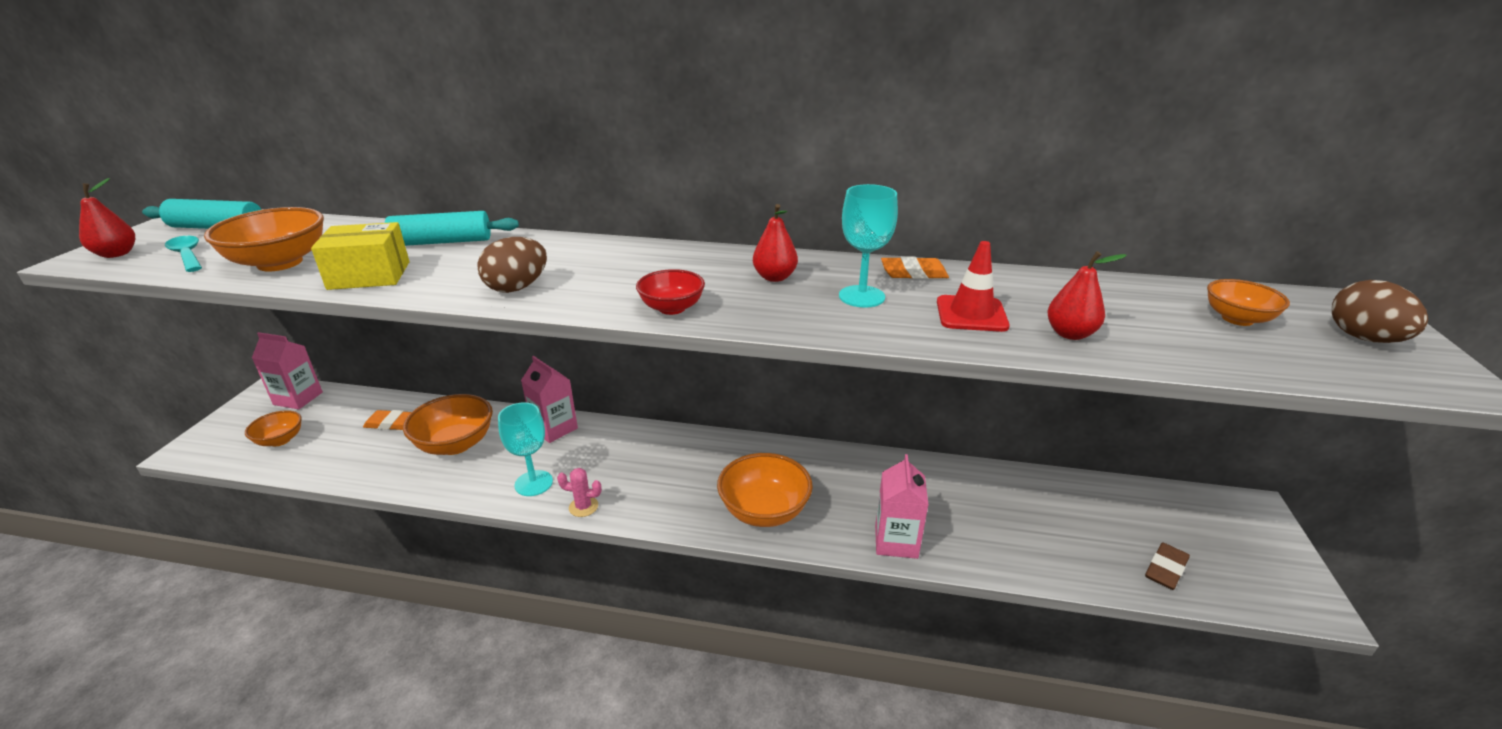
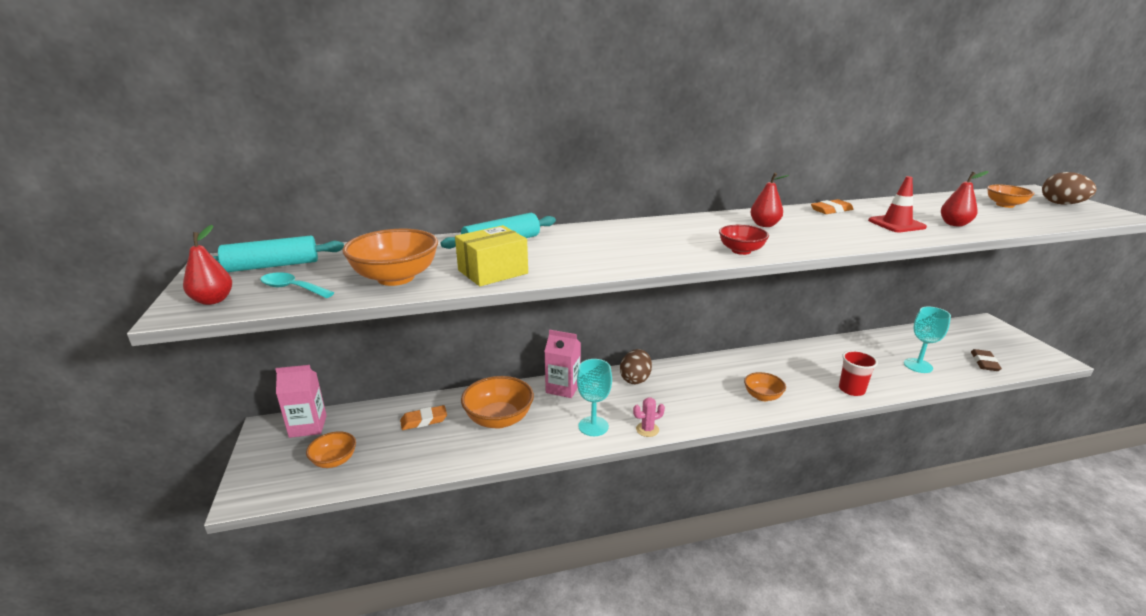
camera: 25 degrees left, 5 degrees down
brown egg [477,237,547,293] -> brown egg moved to [620,349,652,385]
orange bowl [717,453,813,527] -> orange bowl [744,372,786,401], size x0.59
turquoise goblet [839,184,898,308] -> turquoise goblet moved to [904,306,951,373]
pink carton [875,454,929,559] -> red cup [839,350,878,396]

